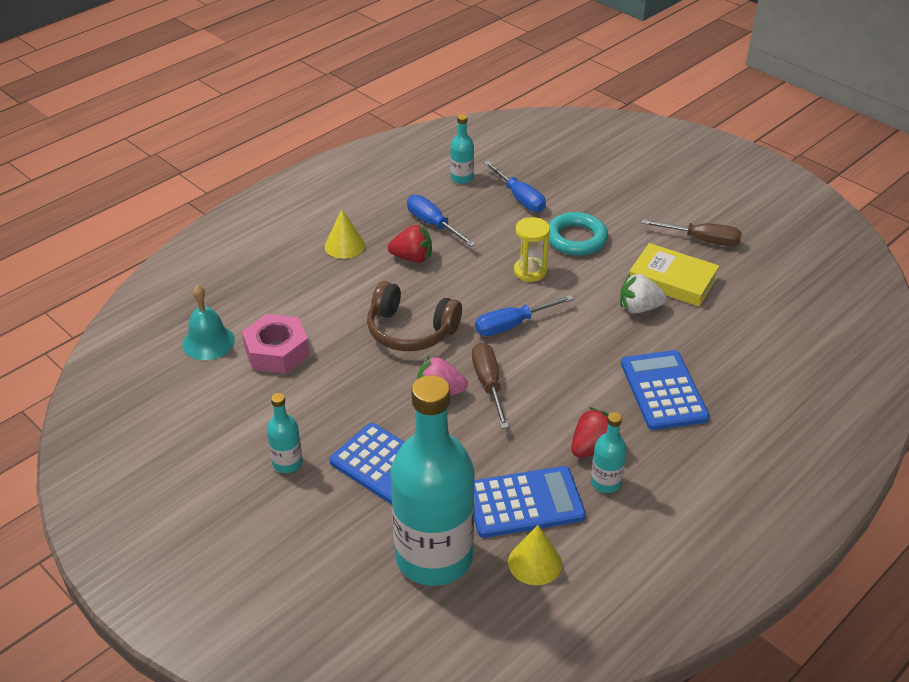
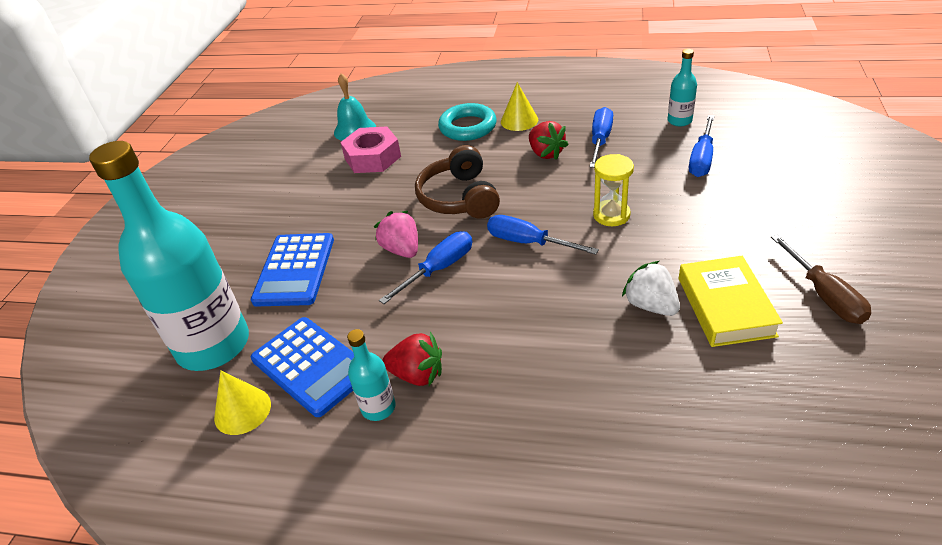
camera: 60 degrees right, 0 degrees up
turquoise bottle [267,393,303,473] -> none
brown screwdriver [472,343,509,429] -> blue screwdriver [379,231,472,304]
turquoise ring [548,212,608,256] -> turquoise ring moved to [438,103,497,141]
blue calculator [621,350,710,430] -> none

